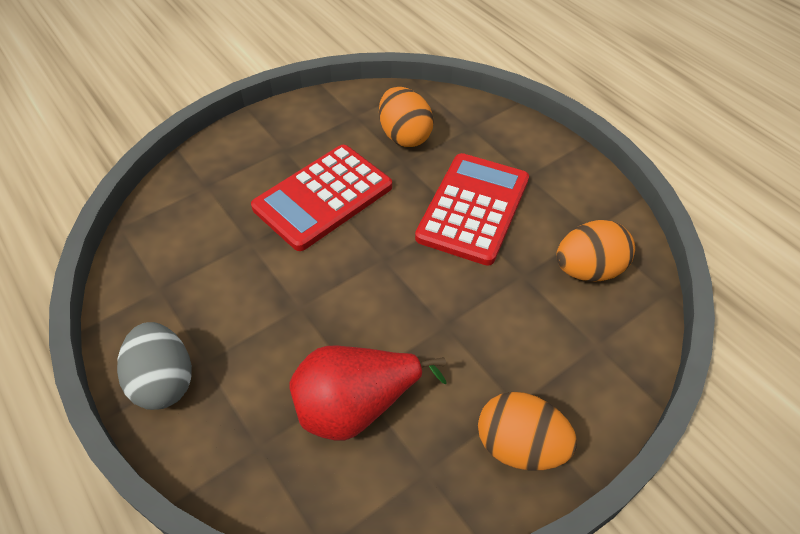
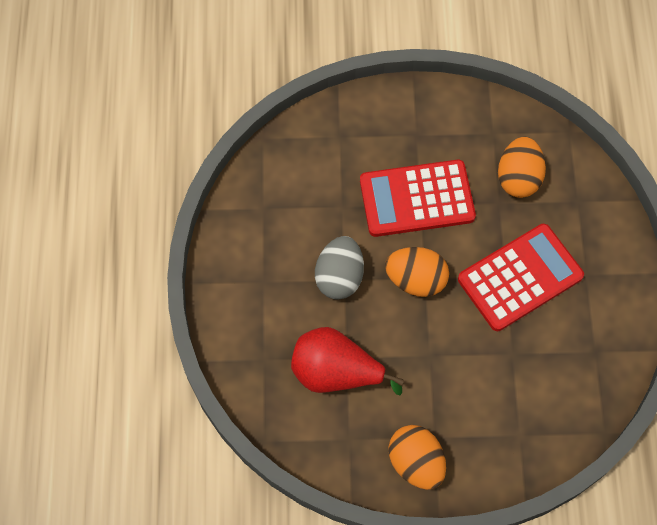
camera: 35 degrees right, 15 degrees up
grey egg [117,322,192,410] -> grey egg moved to [315,236,364,300]
orange egg [556,220,635,282] -> orange egg moved to [385,247,449,297]

